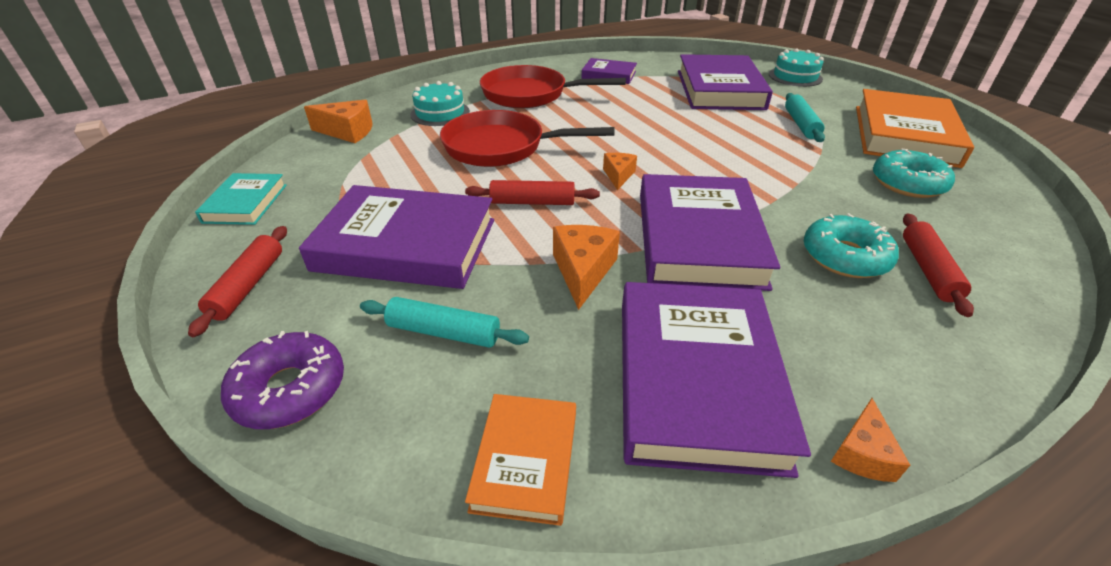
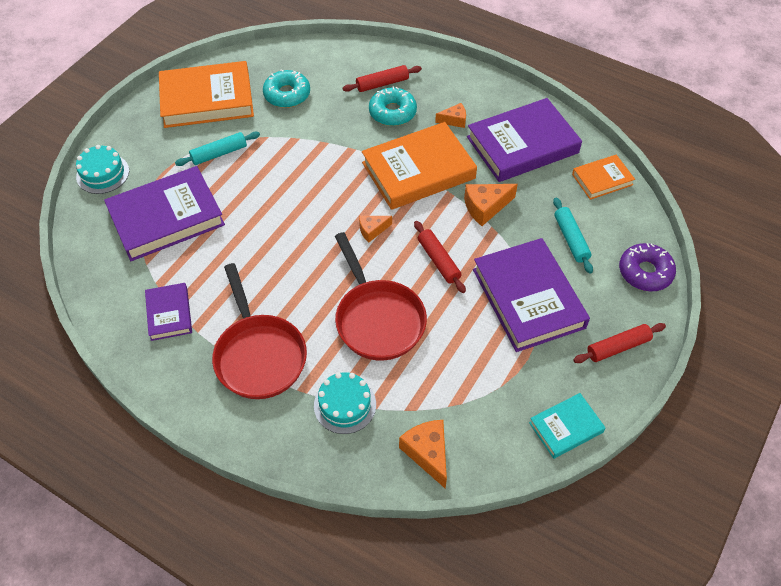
camera: 120 degrees left, 15 degrees up
purple book [640,174,780,291] -> orange book [362,122,477,210]
orange cheese [831,398,910,482] -> orange cheese moved to [435,103,466,128]

